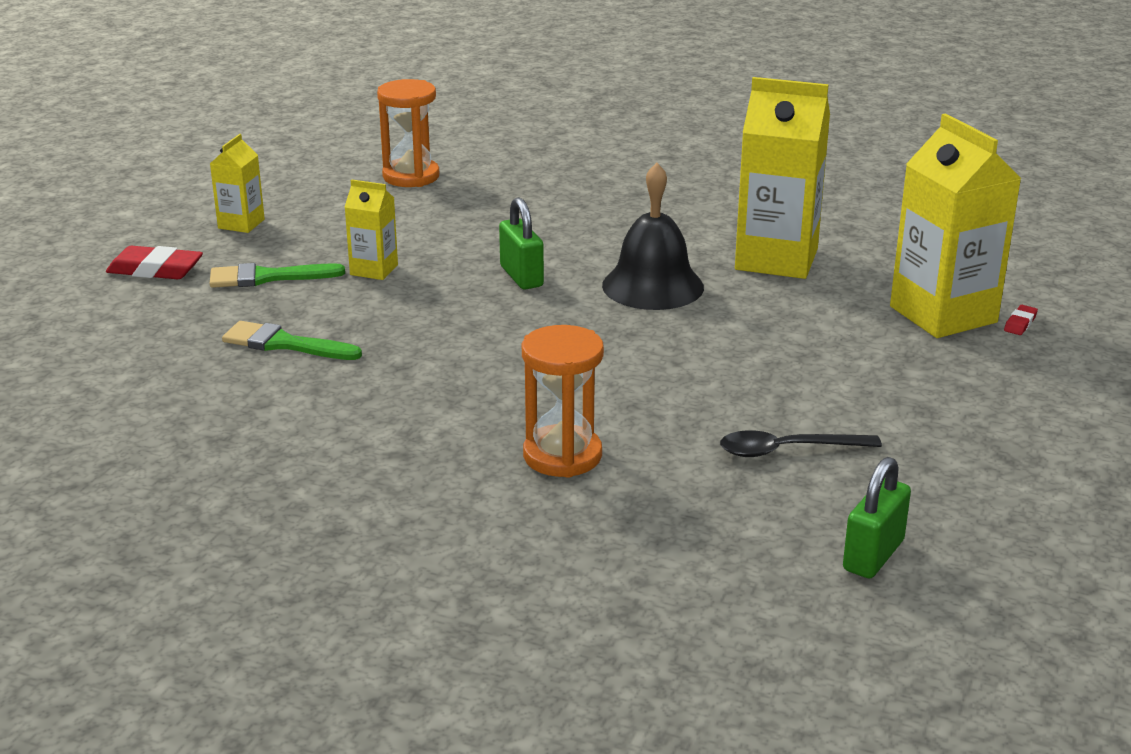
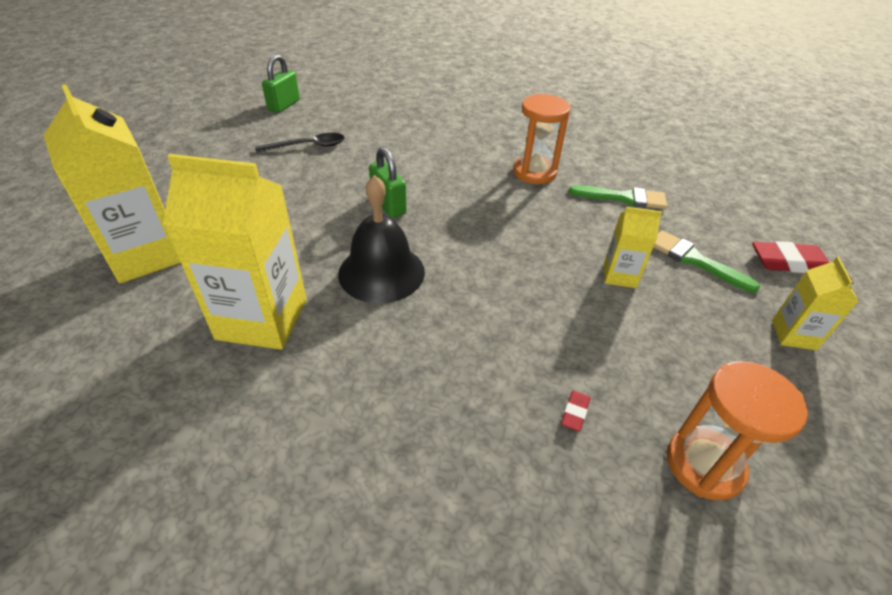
camera: 170 degrees right, 15 degrees up
green brush [210,263,345,288] -> green brush turned 120 degrees counterclockwise [653,230,760,293]
green padlock [499,197,544,290] -> green padlock moved to [369,147,407,218]
orange hourglass [522,325,604,478] -> orange hourglass moved to [513,94,571,184]
red eraser [1004,305,1038,335] -> red eraser moved to [561,391,590,432]

